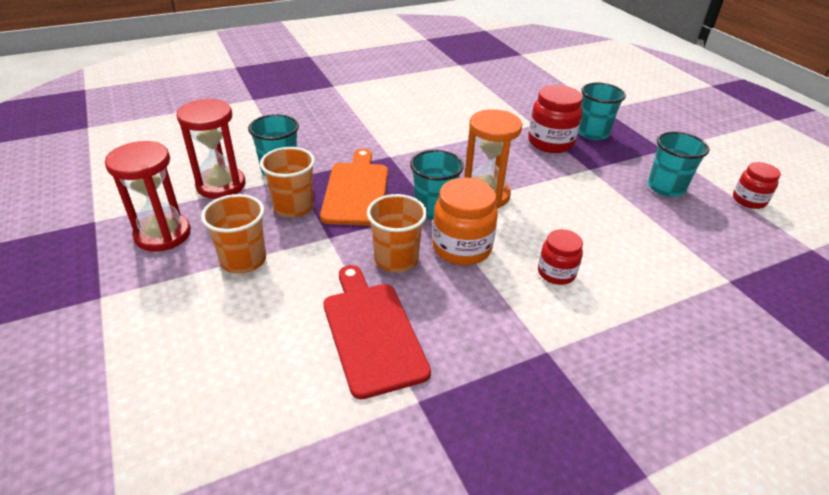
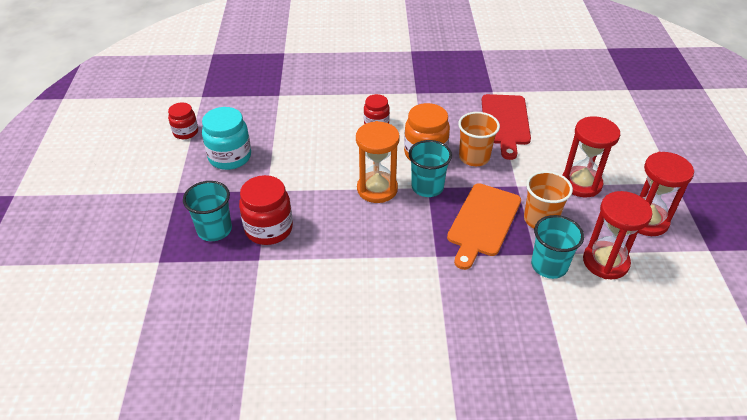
camera: 155 degrees left, 5 degrees up
orange cup [201,194,266,274] -> red hourglass [562,116,620,197]
turquoise cup [648,132,709,197] -> turquoise jar [202,107,251,170]

